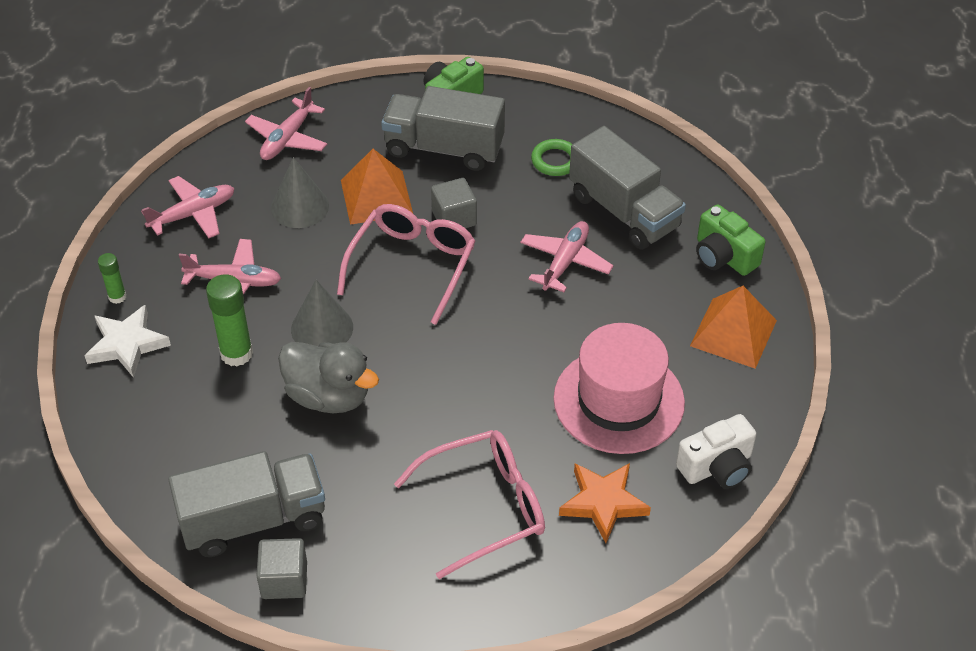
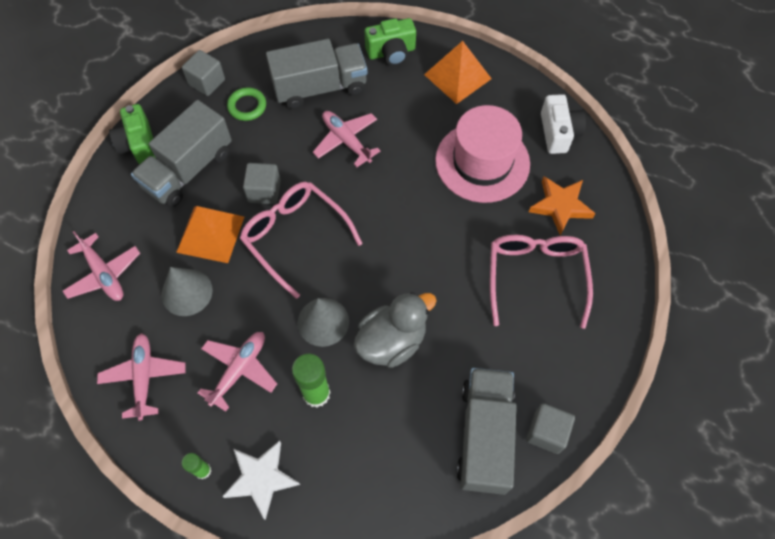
camera: 65 degrees left, 15 degrees up
none -> grey cube [182,50,225,96]

